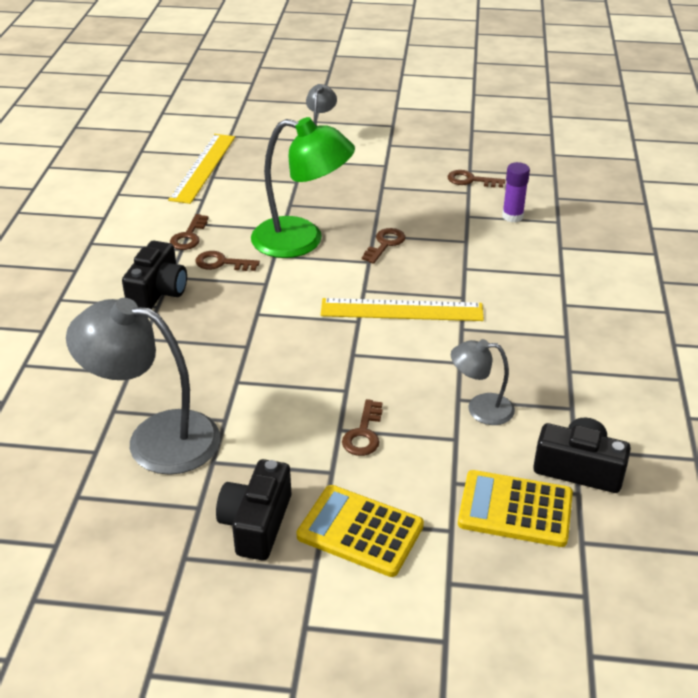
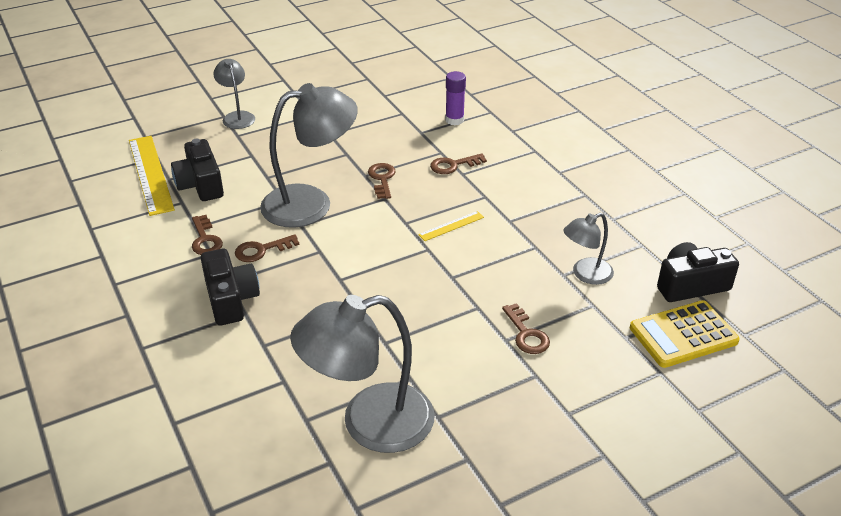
camera: 35 degrees left, 0 degrees up
black camera [216,459,291,561] -> black camera moved to [171,138,224,201]
green lamp [251,117,355,258] -> grey lamp [260,83,358,227]
yellow calculator [296,485,424,577] -> none
yellow ruler [321,298,484,321] -> yellow ruler [418,211,484,241], size x0.48
brown key [447,170,505,188] -> brown key moved to [430,153,487,174]

